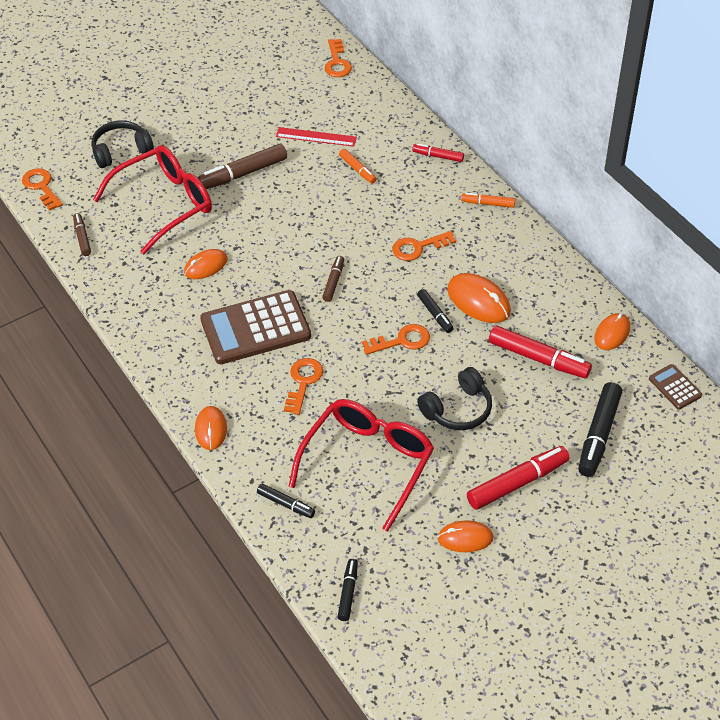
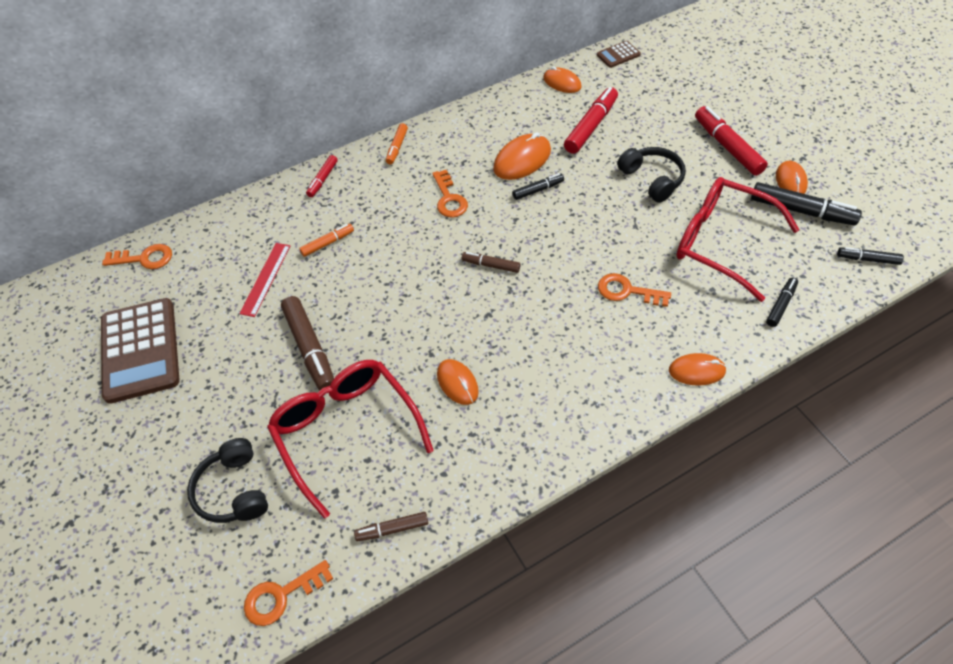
camera: 85 degrees left, 5 degrees up
brown calculator [200,290,311,364] -> brown calculator moved to [101,298,180,404]
orange key [362,324,430,355] -> none
black marker [578,382,622,477] -> black marker moved to [751,182,862,225]

